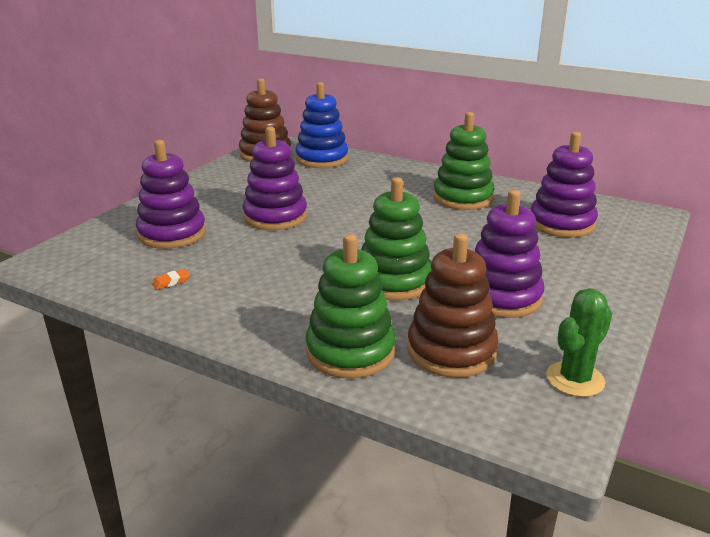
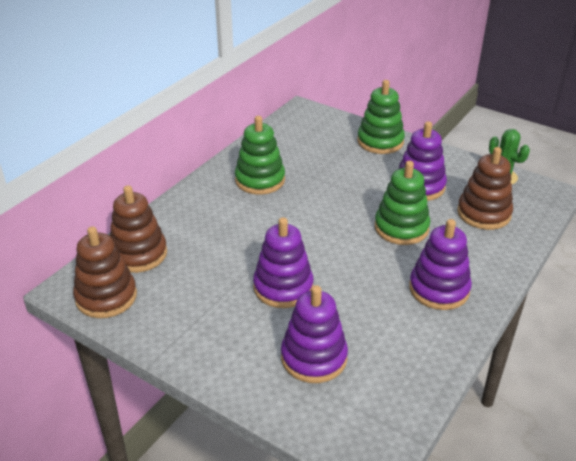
camera: 85 degrees left, 10 degrees up
orange eraser [152,269,190,290] -> none
blue stacking toy [295,82,348,168] -> brown stacking toy [110,185,167,273]
green stacking toy [306,234,396,379] -> green stacking toy moved to [357,80,405,154]
purple stacking toy [531,132,598,238] -> purple stacking toy moved to [409,219,472,310]

